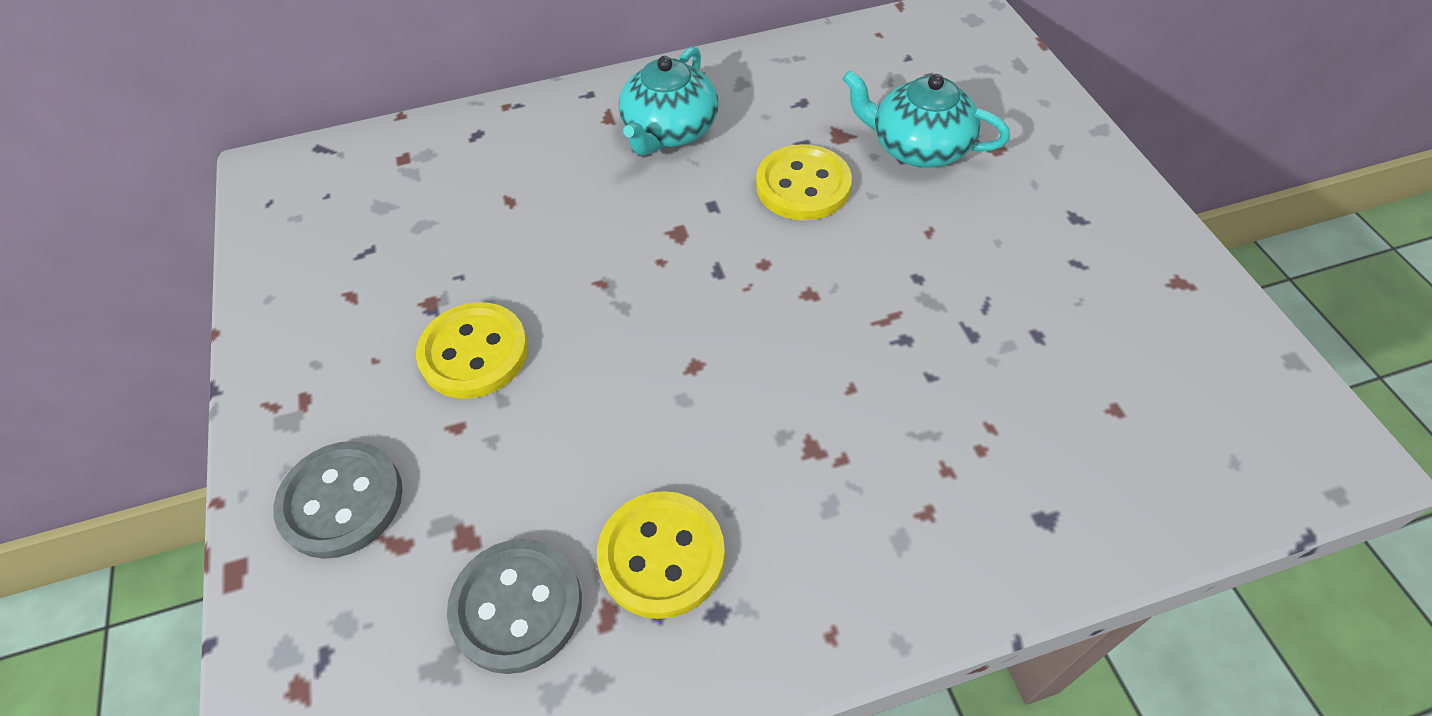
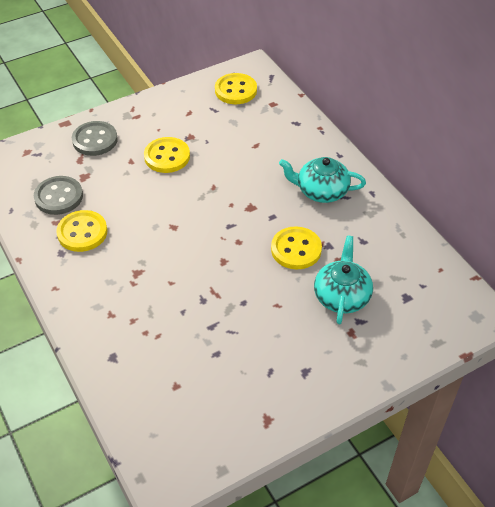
camera: 75 degrees right, 5 degrees down
none -> yellow button [215,73,257,104]

